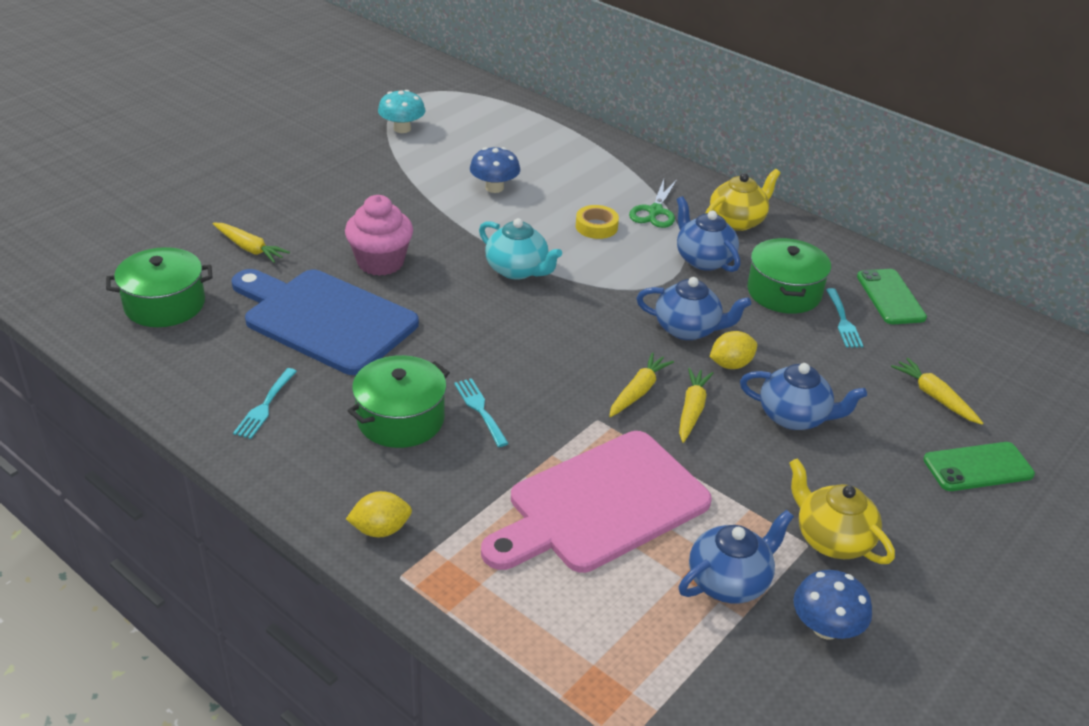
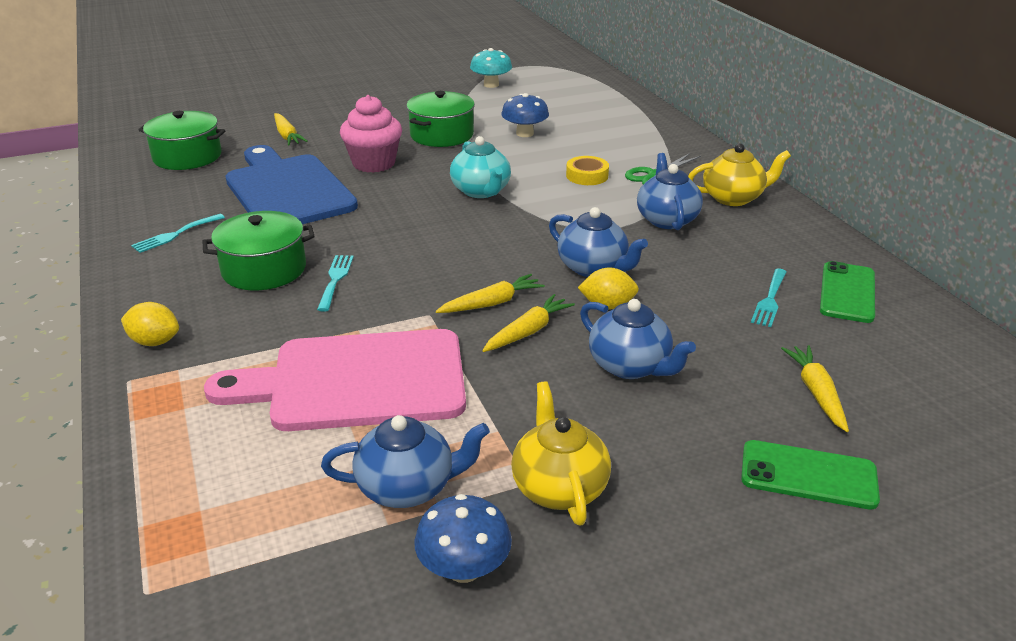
camera: 30 degrees right, 5 degrees down
green pot [747,238,831,314] -> green pot moved to [407,91,475,147]

